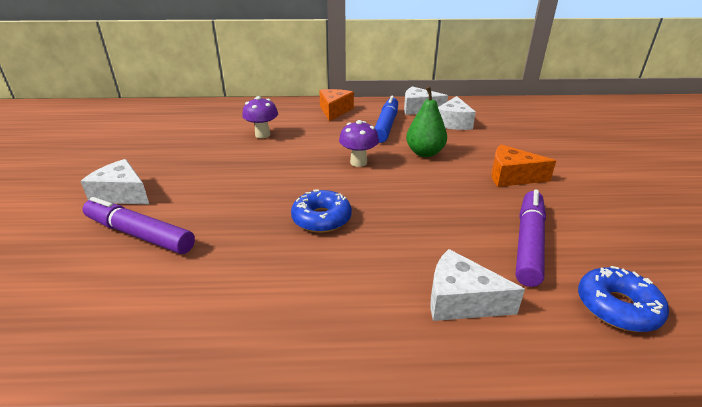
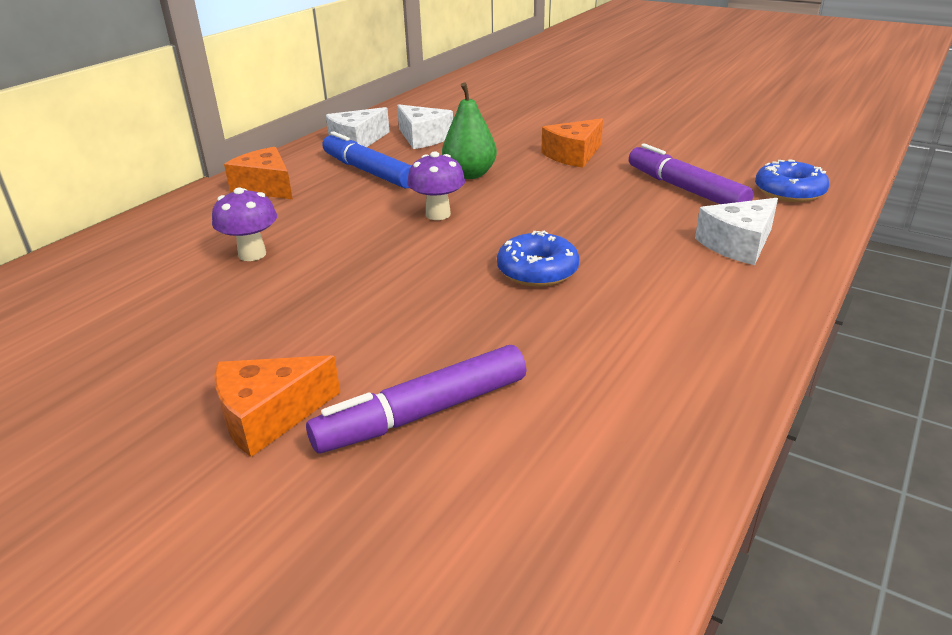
camera: 55 degrees left, 0 degrees up
white cheese [80,159,149,204] -> orange cheese [215,355,340,457]

